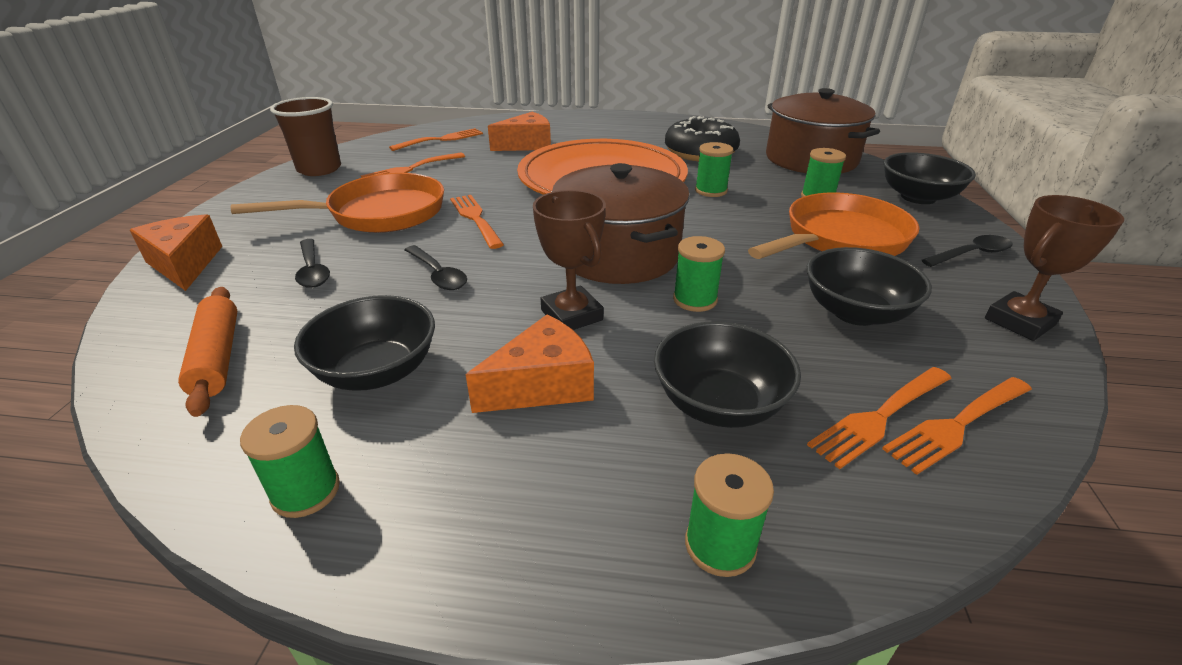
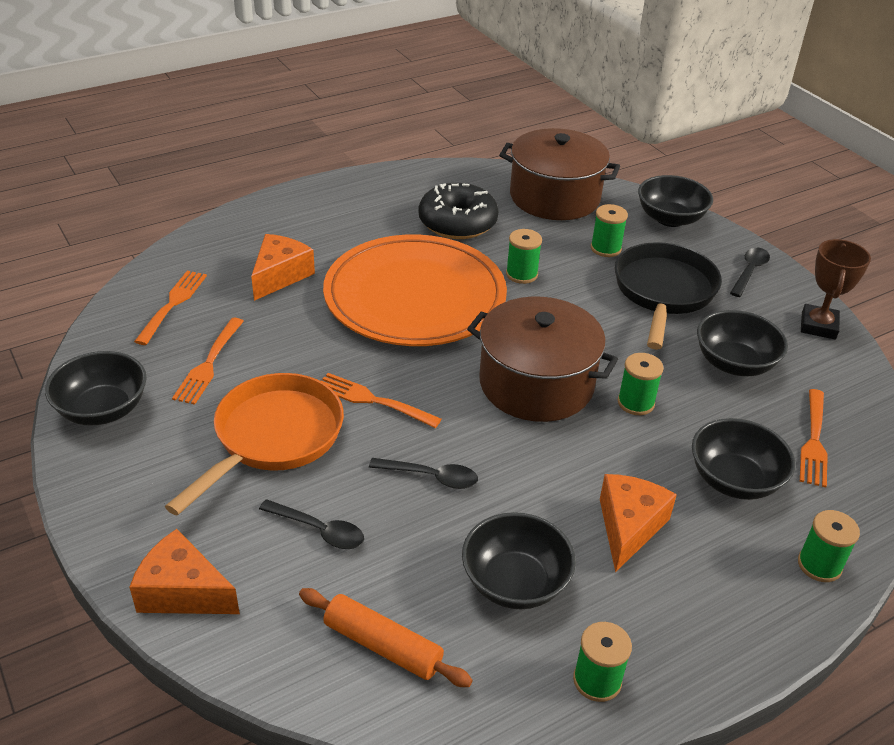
camera: 40 degrees left, 5 degrees up
brown cup [270,97,341,176] -> black bowl [45,351,147,425]
brown trophy [533,190,606,330] -> none
orange pan [748,192,919,259] -> black pan [615,242,722,350]
orange fork [882,377,1032,475] -> none

